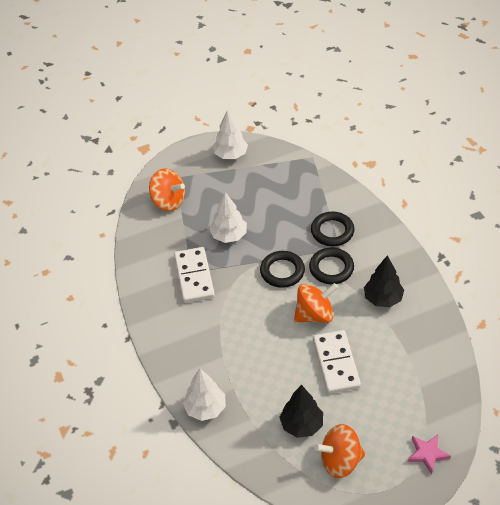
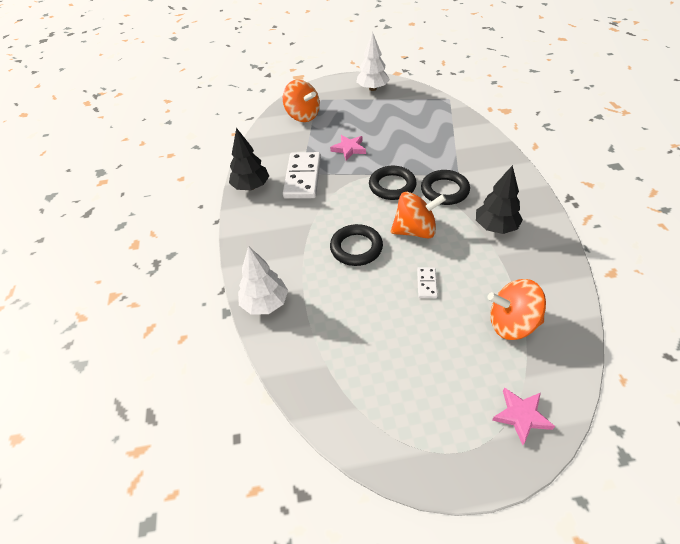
camera: 15 degrees right, 0 degrees up
white tree [209,192,247,243] -> pink star [330,135,366,160]
black tree [279,385,323,438] -> black tree moved to [229,128,269,190]
black ring [311,211,355,246] -> black ring moved to [330,224,383,266]
white domino [313,330,361,394] -> white domino [417,267,438,298], size x0.47
orange spinning top [314,424,365,478] -> orange spinning top moved to [487,279,546,340]

